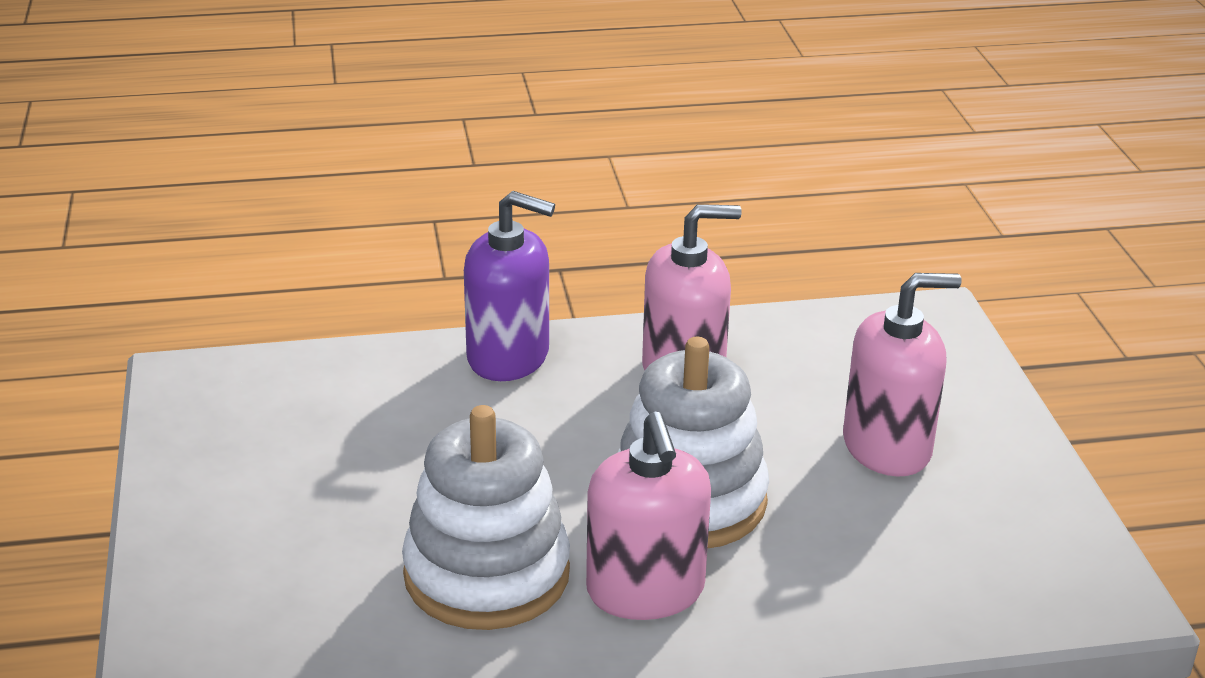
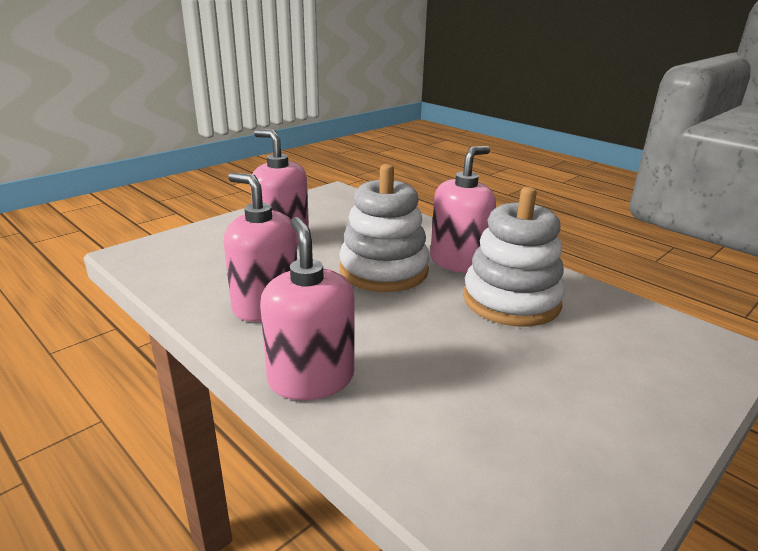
camera: 125 degrees left, 5 degrees down
purple soap dispenser [464,191,555,381] -> pink soap dispenser [260,217,355,400]

